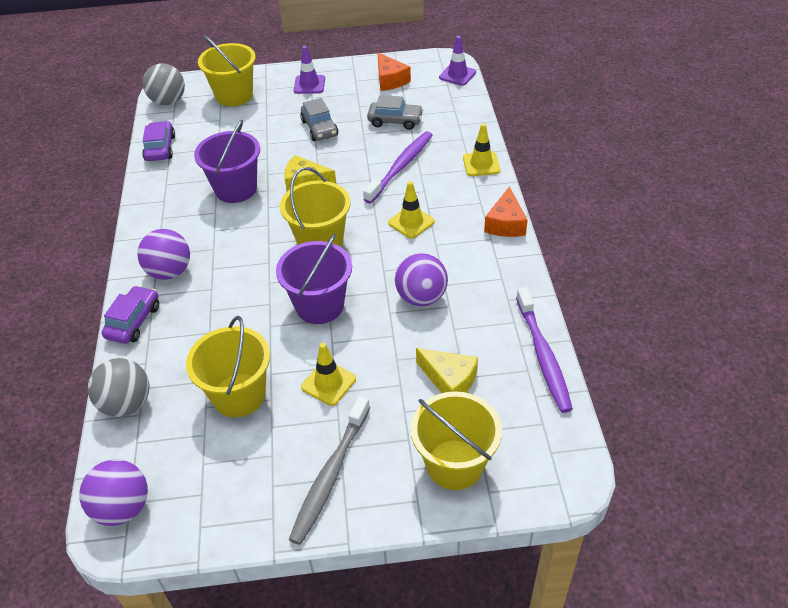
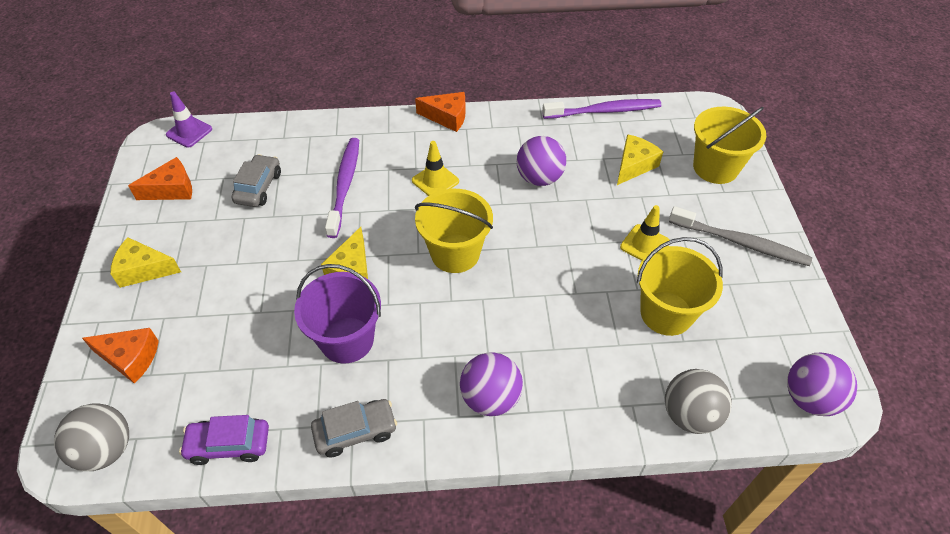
camera: 90 degrees left, 5 degrees up
purple car [102,285,159,344] -> none
yellow bucket [198,35,256,107] -> orange cheese [82,328,159,384]
purple bucket [276,233,352,324] -> none
purple traffic cone [294,46,325,94] -> yellow cheese [110,237,181,288]
grey car [300,98,338,141] -> grey car moved to [311,399,397,458]
purple toothbrush [363,131,433,203] -> purple toothbrush turned 60 degrees clockwise [325,138,359,238]
yellow traffic cone [463,123,500,176] -> none

